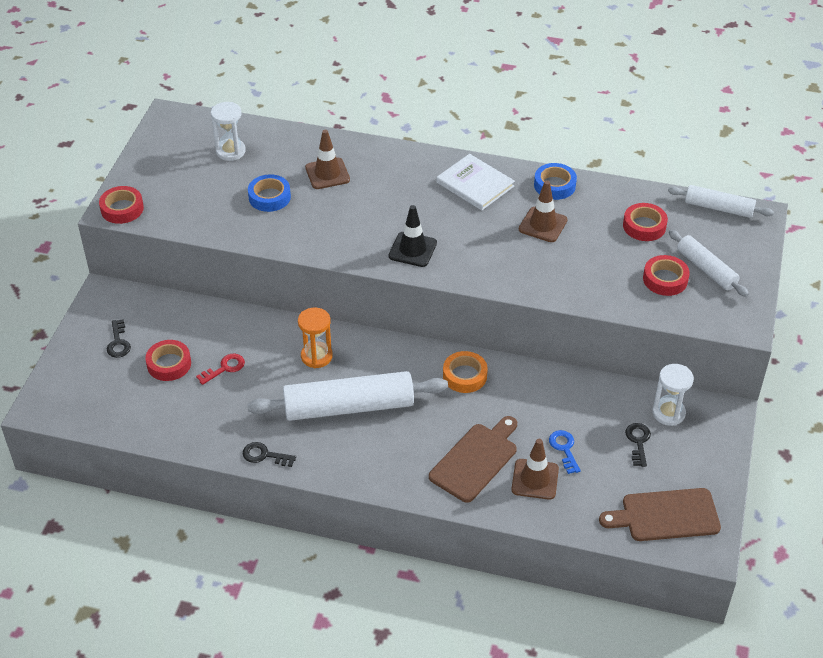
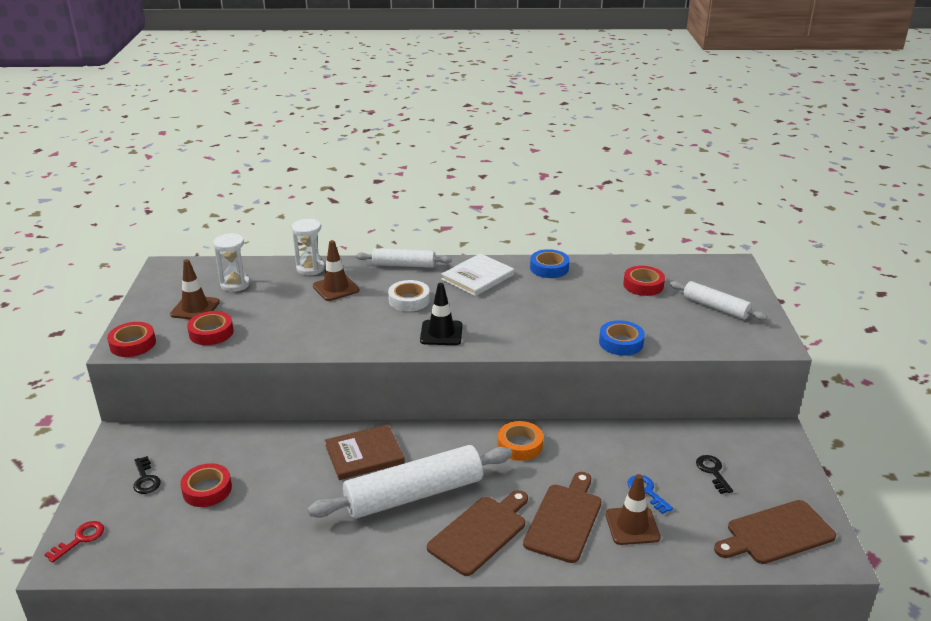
camera: 15 degrees left, 15 degrees down
red key [196,354,245,385] -> red key moved to [44,521,104,563]
black key [243,442,296,467] -> none
blue tape [248,174,291,212] -> blue tape moved to [599,320,645,356]
orange hourglass [298,308,333,368] -> brown book [325,424,405,480]
white book [437,154,515,210] -> white book turned 75 degrees counterclockwise [441,253,514,296]
brown traffic cone [519,180,568,242] -> brown traffic cone moved to [170,259,220,319]
red tape [643,255,690,296] -> red tape moved to [187,311,234,345]
white hourglass [652,364,694,426] -> white hourglass moved to [292,219,325,275]
white rolling pin [668,185,774,218] -> white rolling pin moved to [356,248,452,268]
none -> white tape [388,280,430,312]
none -> brown cutting board [427,490,528,576]

